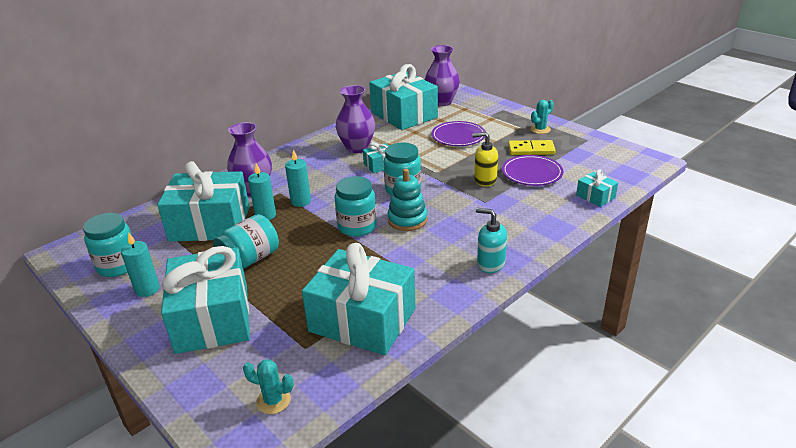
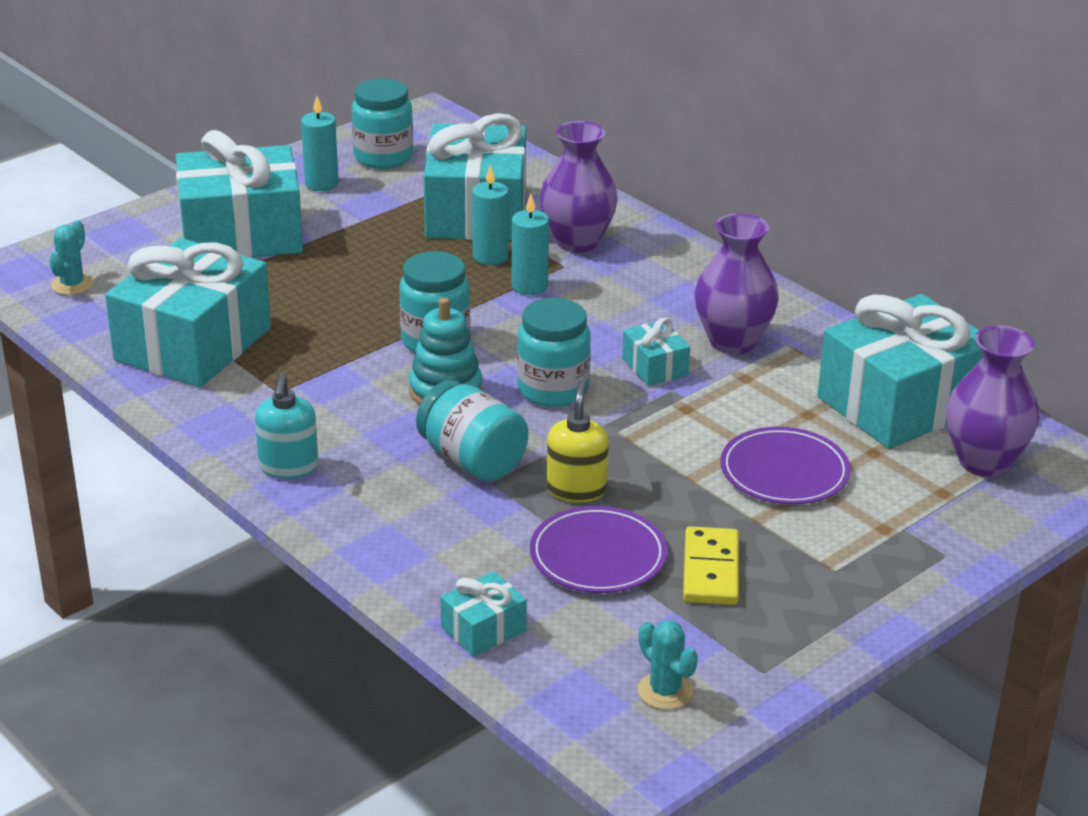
camera: 90 degrees right, 0 degrees up
turquoise jar [213,214,279,268] -> turquoise jar moved to [416,380,528,481]
turquoise soap dispenser [476,208,507,273] -> turquoise soap dispenser turned 150 degrees clockwise [255,374,318,479]
turquoise cactus [531,100,554,134] -> turquoise cactus moved to [638,620,698,710]

